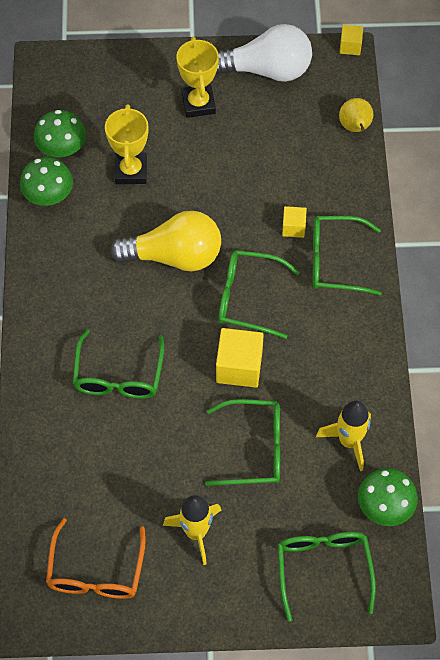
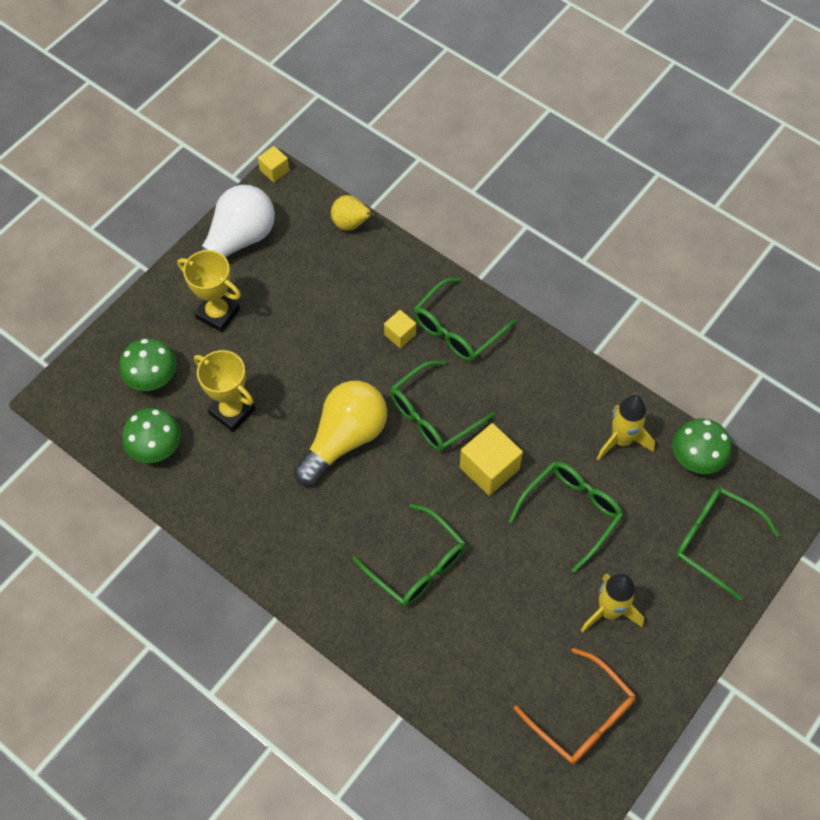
camera: 50 degrees left, 0 degrees up
green mushroom [20,157,73,206] -> green mushroom moved to [119,338,177,391]

